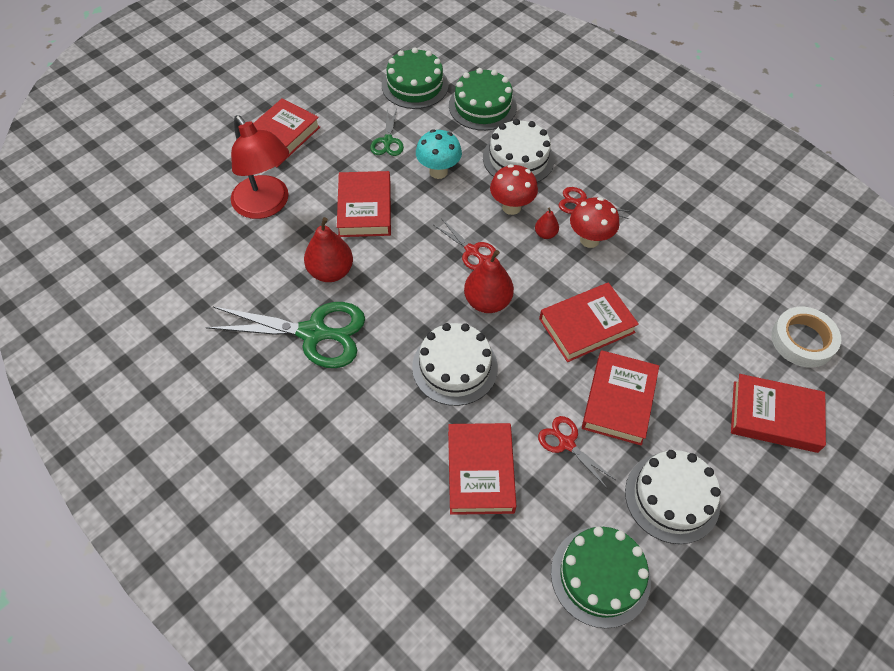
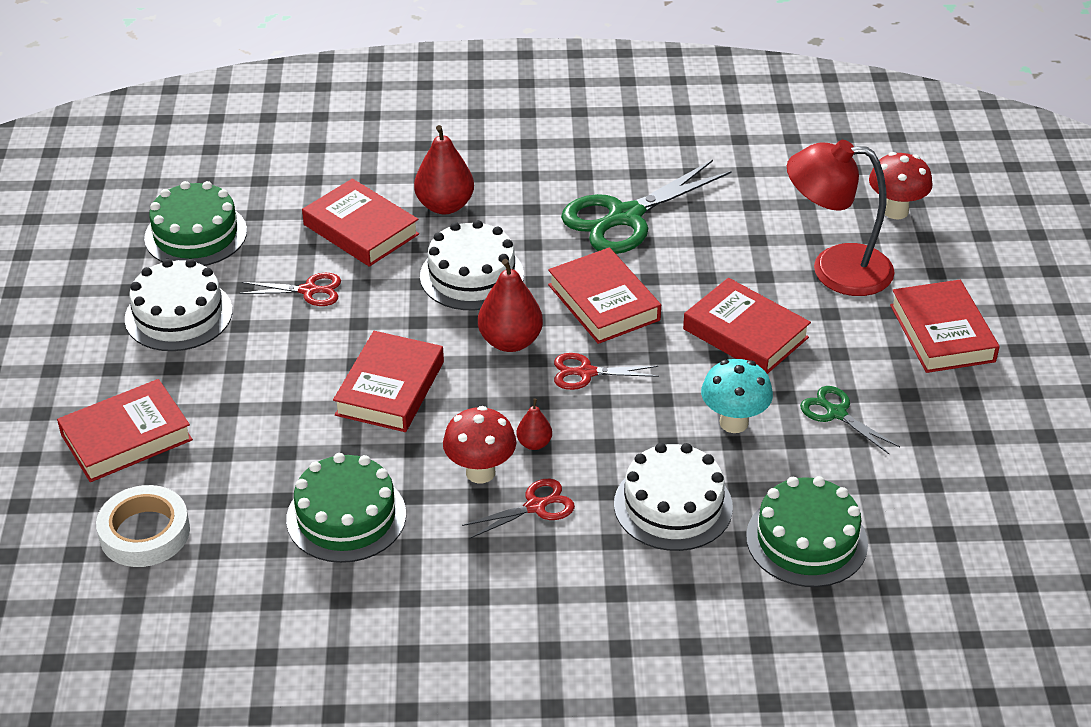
camera: 135 degrees right, 15 degrees down
red pear [304,217,353,282] -> red pear moved to [414,125,474,214]
green cake [382,47,449,109] -> green cake moved to [286,453,406,563]
red mushroom [490,164,538,215] -> red mushroom moved to [869,152,933,219]
red book [582,350,659,446] -> red book moved to [548,247,661,344]

